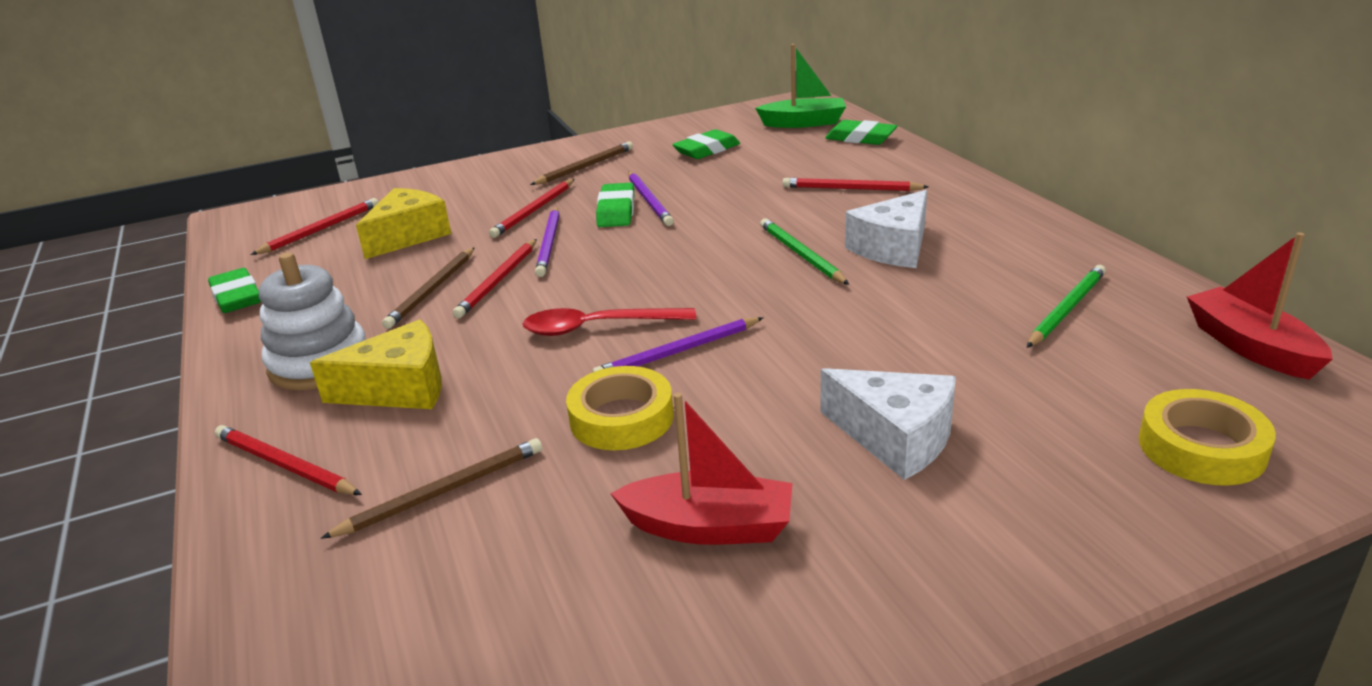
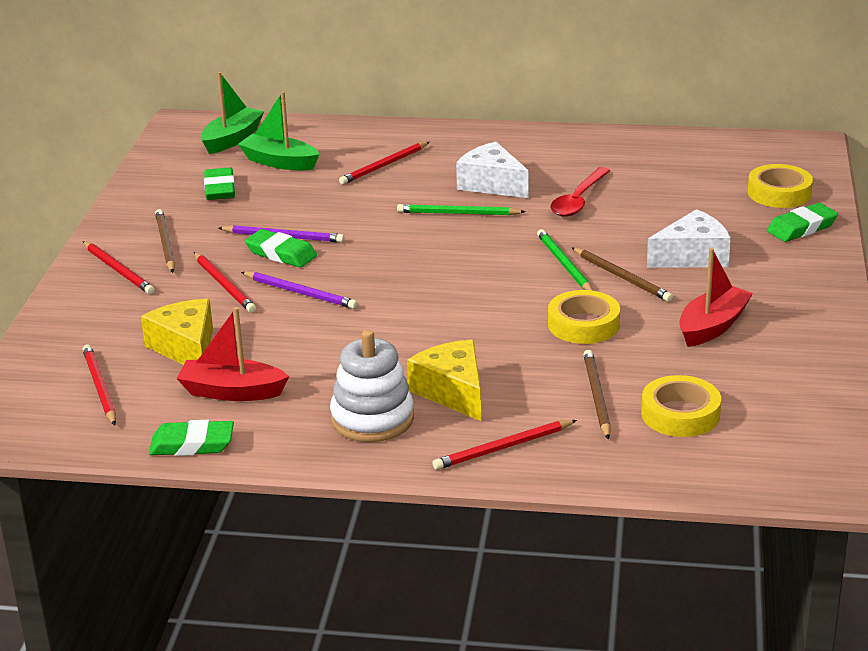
camera: 60 degrees left, 0 degrees up
yellow cheese [310,319,442,409] -> yellow cheese turned 45 degrees counterclockwise [407,339,481,421]
brown pencil [382,247,475,329] -> brown pencil moved to [572,248,673,302]
red pencil [453,239,537,318] -> red pencil moved to [83,241,155,294]
red spoon [523,308,696,336] -> red spoon moved to [550,167,611,217]
purple pencil [592,317,764,373] -> none
green eraser [825,120,897,145] -> green eraser moved to [767,203,838,242]
white cheese [845,190,927,268] -> white cheese turned 150 degrees clockwise [456,142,529,198]
green pencil [1027,265,1106,348] -> green pencil moved to [537,229,593,291]
red boat [1187,232,1333,380] -> red boat moved to [177,307,289,401]
none -> green boat [238,92,320,171]
none -> yellow tape [641,375,721,437]

